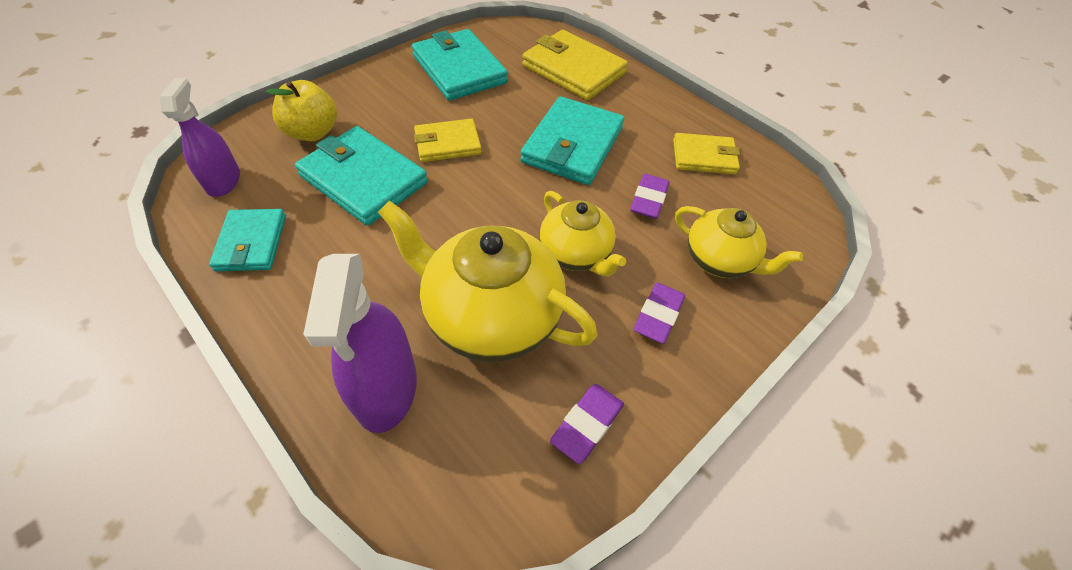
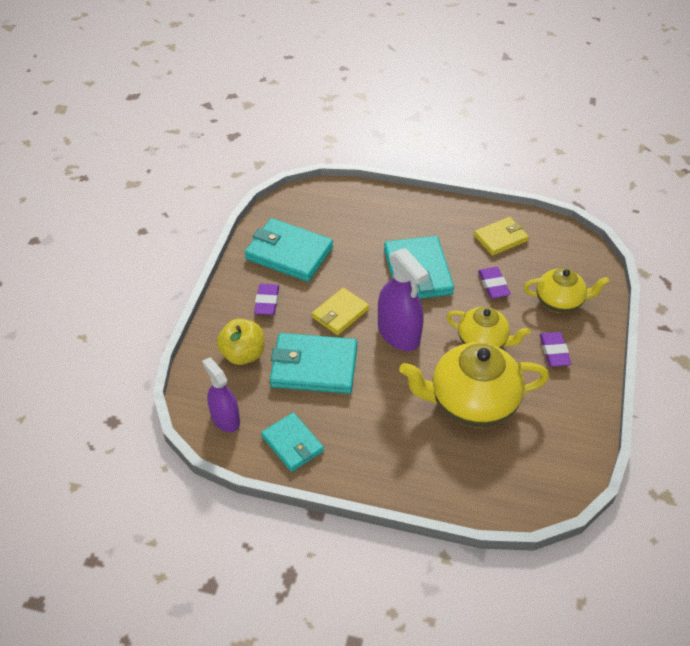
camera: 30 degrees left, 5 degrees down
purple spray bottle [303,254,417,433] -> purple spray bottle moved to [378,248,429,351]
yellow wallet [522,30,628,100] -> none
purple eraser [550,384,624,464] -> purple eraser moved to [254,284,279,315]

